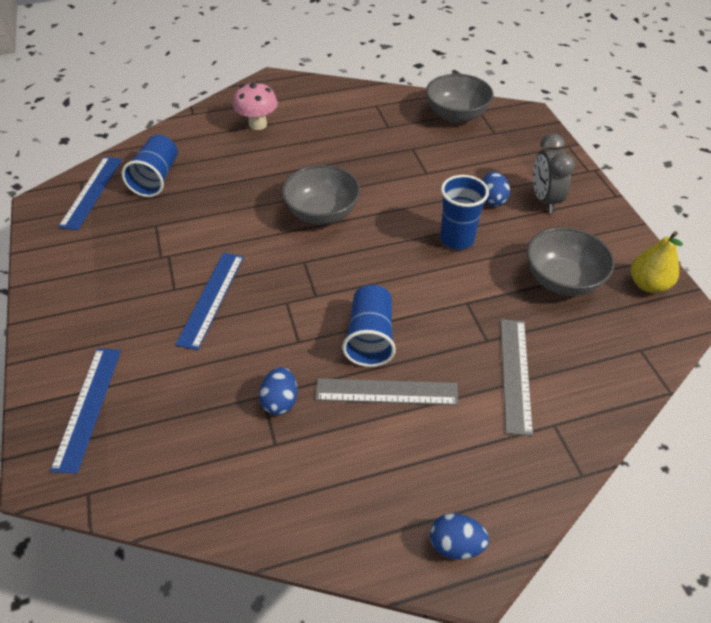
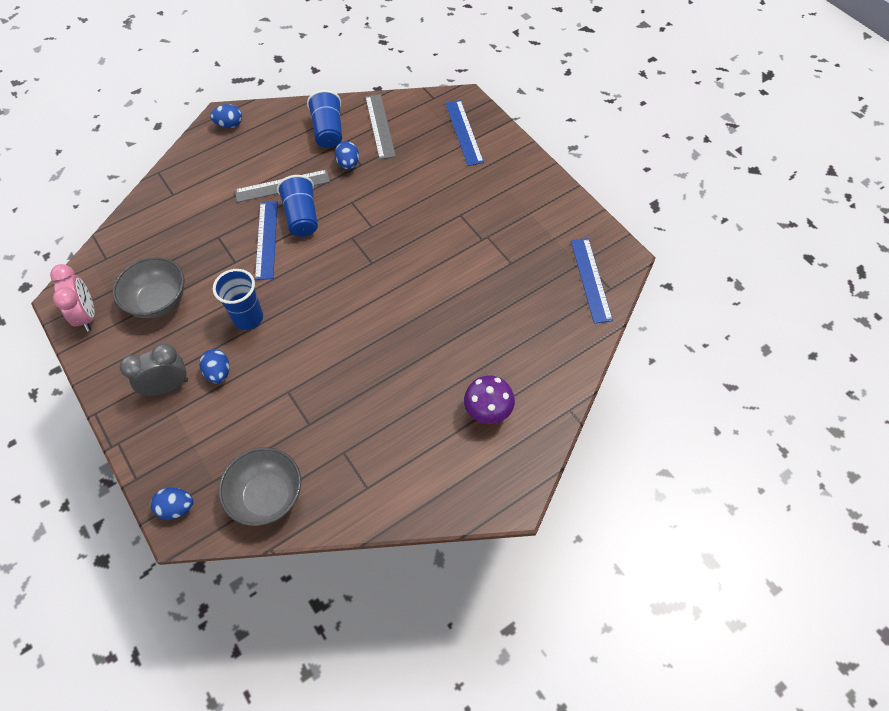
camera: 165 degrees right, 10 degrees up
blue cup [122,135,178,197] -> blue cup moved to [307,90,342,148]
blue ruler [175,253,244,350] -> blue ruler moved to [255,201,278,280]
pink mushroom [233,81,278,130] -> purple mushroom [464,375,515,424]
grey bowl [282,165,360,225] -> none
grey ruler [500,319,533,436] -> grey ruler moved to [365,94,396,159]
grey clock [533,134,575,213] -> grey clock turned 90 degrees counterclockwise [120,343,188,396]
yellow pear [631,231,683,293] -> pink clock [50,264,95,332]
none -> blue egg [151,487,193,519]

